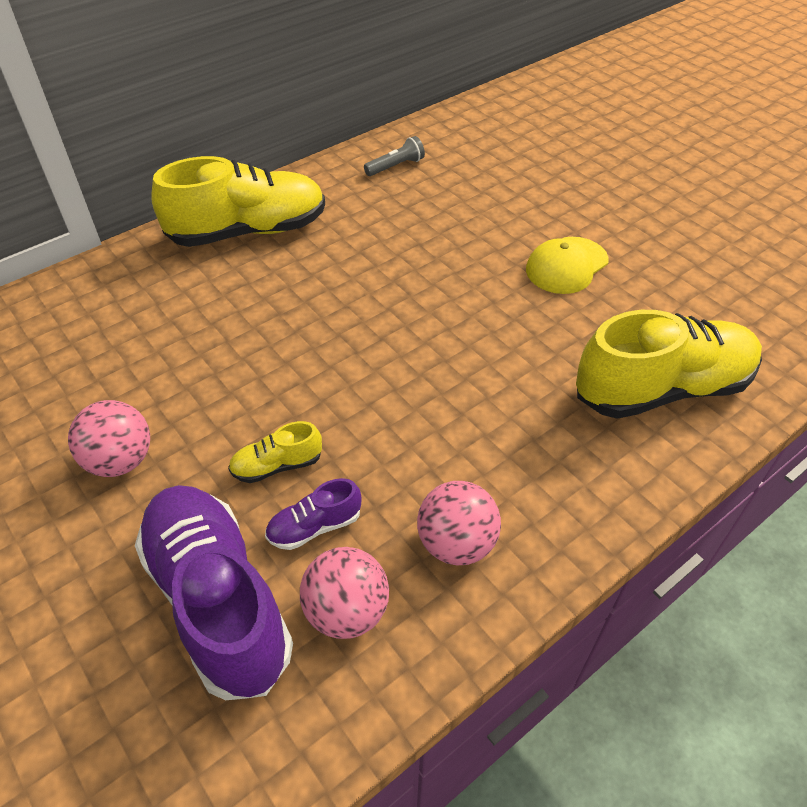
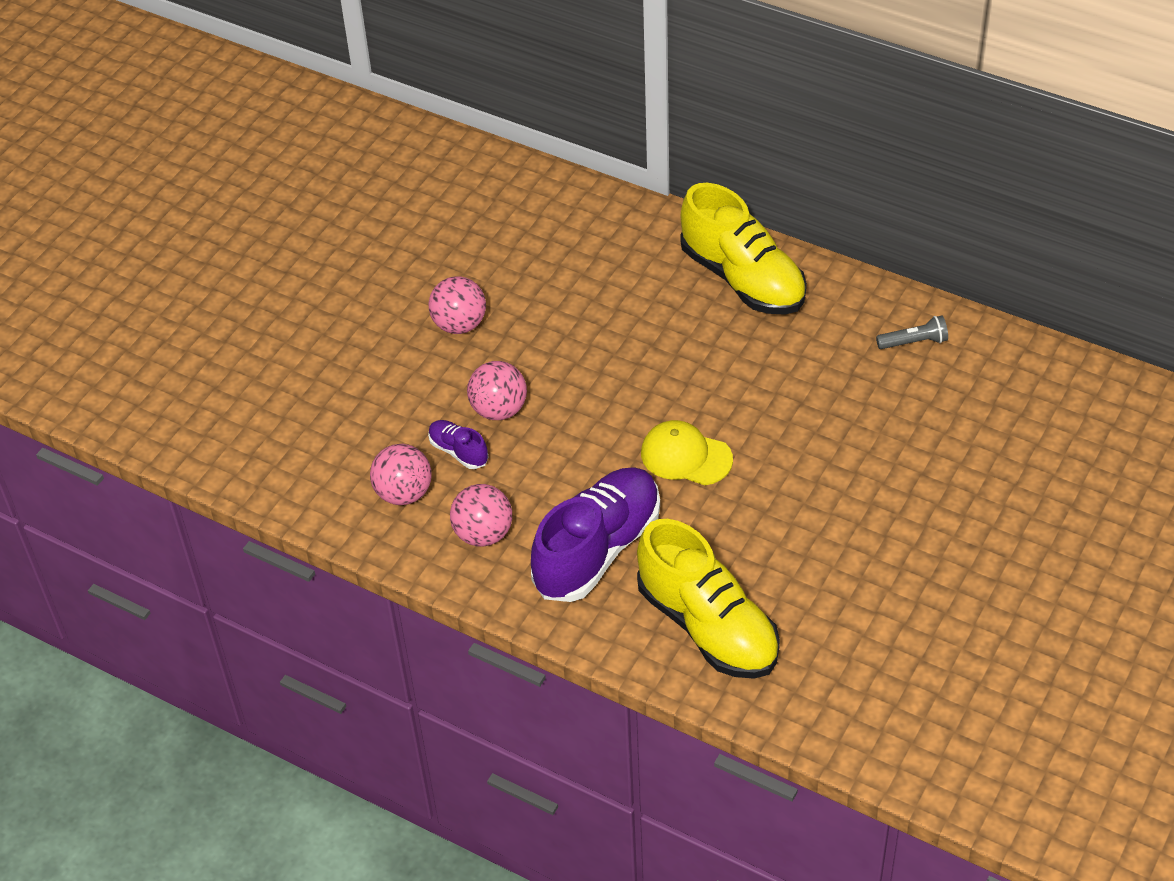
camera: 70 degrees right, 0 degrees up
purple shoe [135,485,293,700] -> purple shoe moved to [531,468,660,602]
yellow shoe [228,421,322,483] -> pink ball [467,361,527,420]
grey flashlight [364,136,425,176] -> grey flashlight turned 45 degrees counterclockwise [876,316,948,349]
yellow cap [526,237,608,294] -> yellow cap moved to [641,420,733,485]

